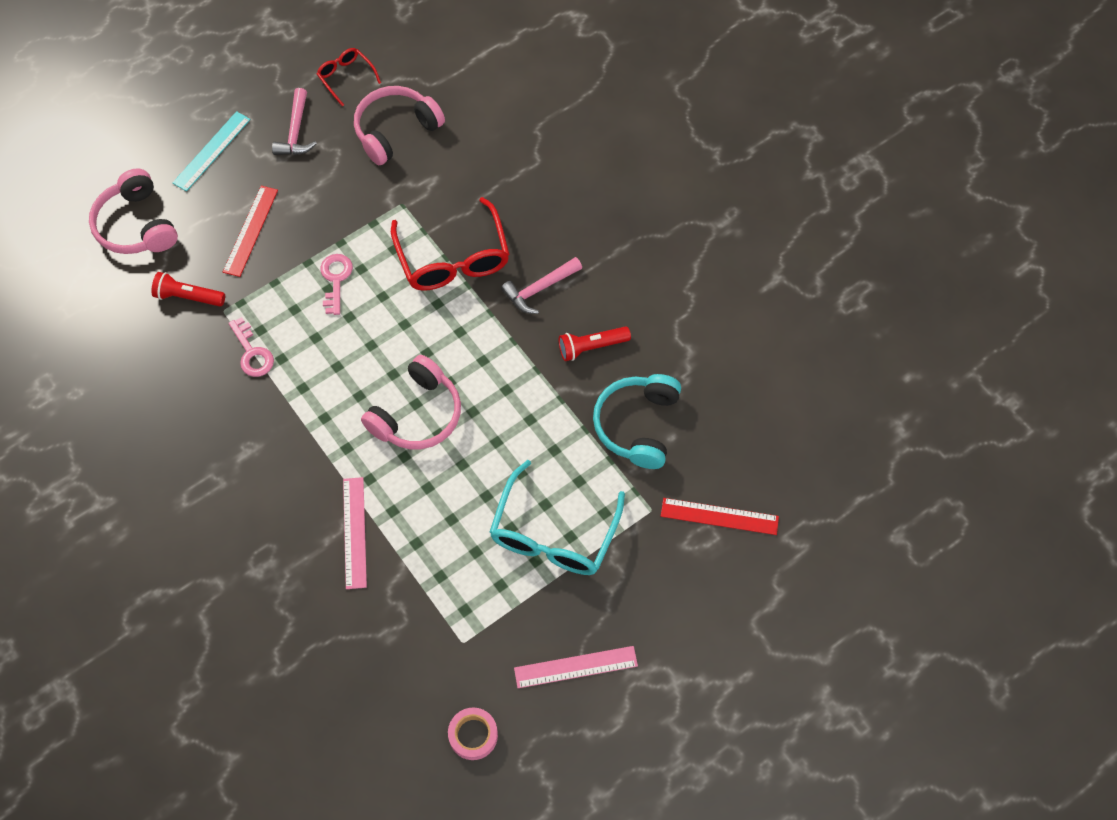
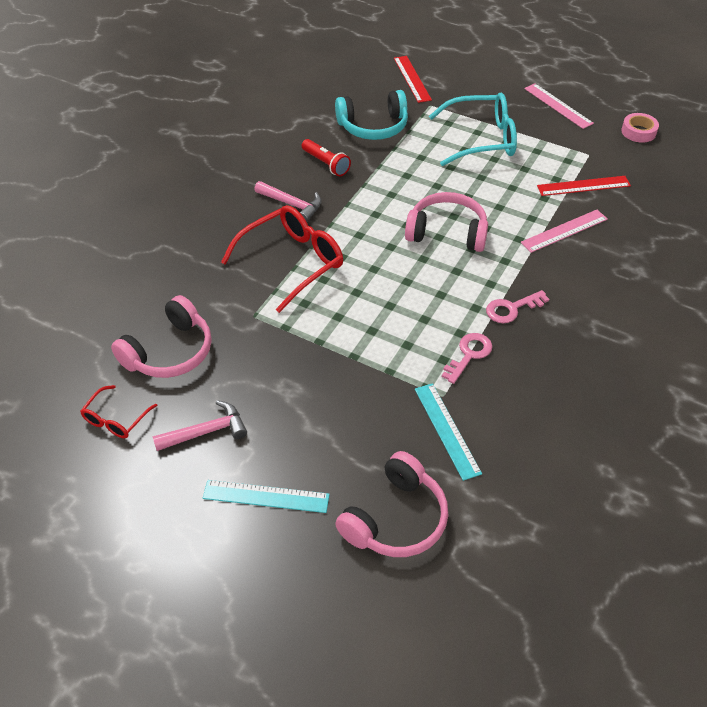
camera: 115 degrees left, 15 degrees down
red flashlight [151,272,225,306] -> turquoise ruler [415,383,482,481]
red ruler [223,186,278,277] -> red ruler moved to [537,176,631,196]
pink key [320,254,353,315] -> pink key moved to [486,290,549,323]
pink headphones [354,86,445,165] -> pink headphones turned 75 degrees counterclockwise [111,295,212,378]

